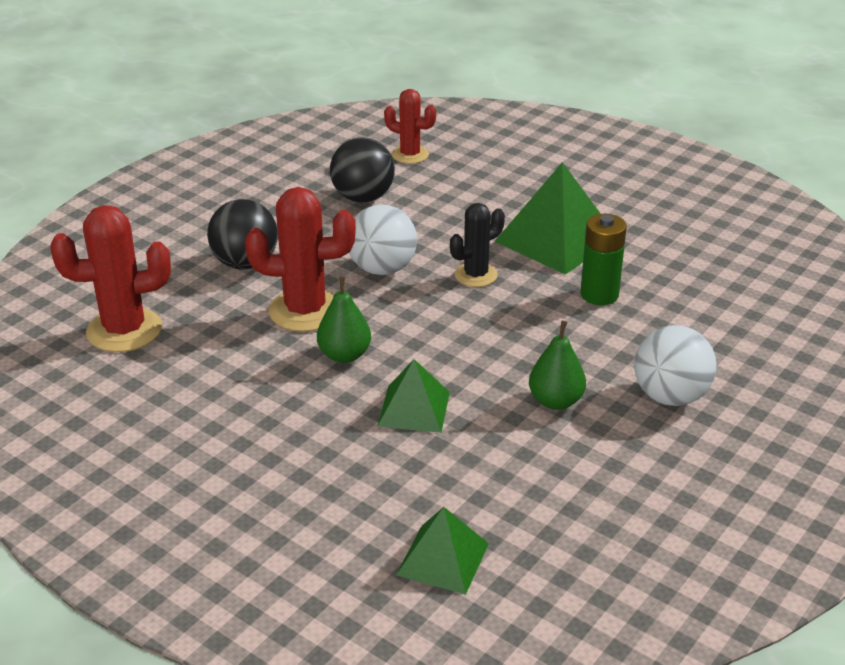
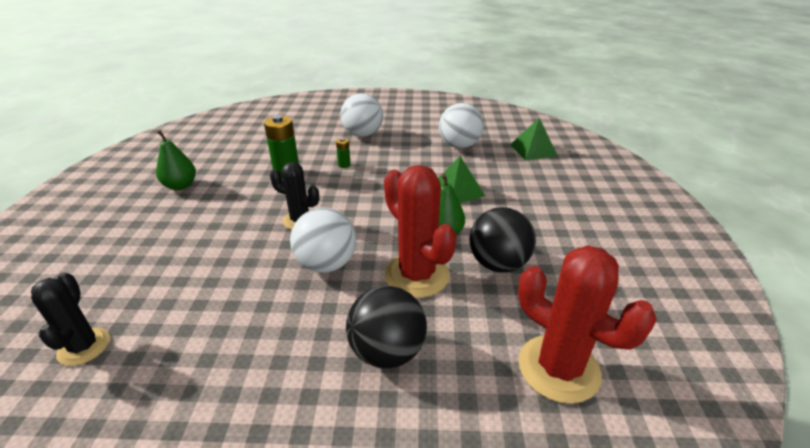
camera: 125 degrees left, 0 degrees up
black ball [330,137,395,203] -> black ball moved to [469,207,536,272]
red cactus [384,89,436,164] -> black cactus [31,272,110,366]
green pyramid [495,162,601,275] -> none
green pear [529,321,586,410] -> green pear moved to [156,130,196,190]
none -> green battery [336,138,351,168]
none -> white ball [439,103,484,148]

